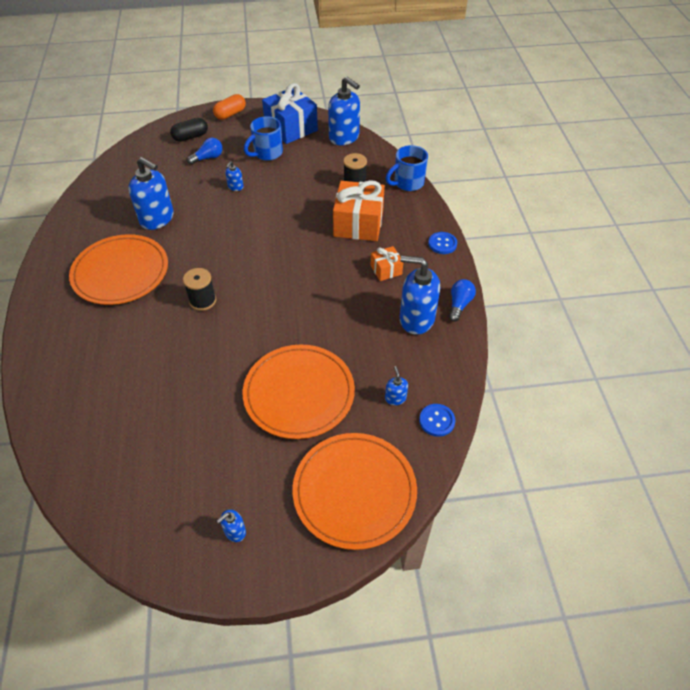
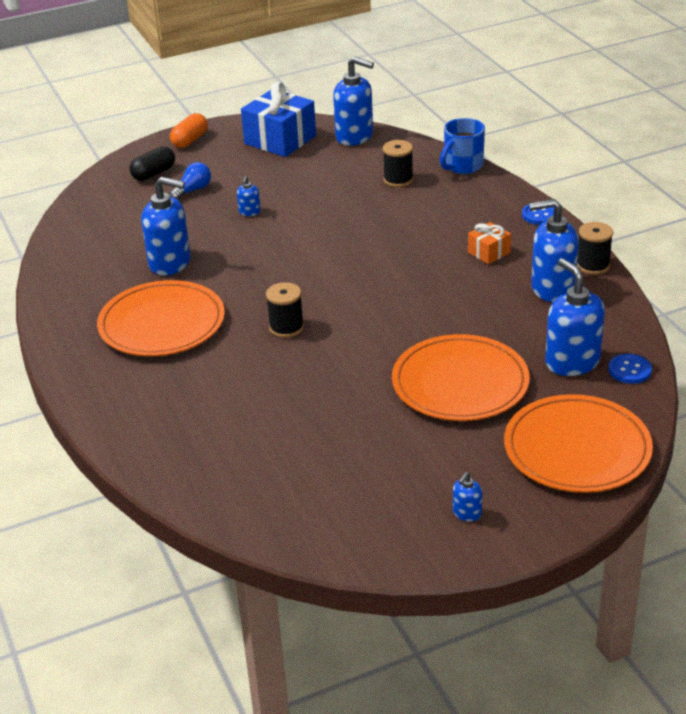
camera: 15 degrees left, 15 degrees down
blue mug [244,116,283,161] -> none
orange gift [333,180,385,241] -> none
blue soap dispenser [385,366,408,405] -> blue soap dispenser [545,258,605,376], size x2.21
blue light bulb [449,279,476,322] -> black spool [577,222,613,275]

